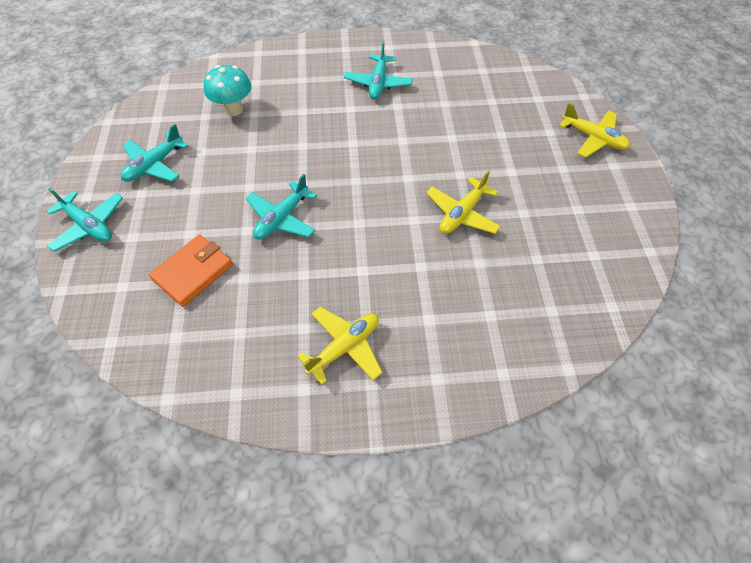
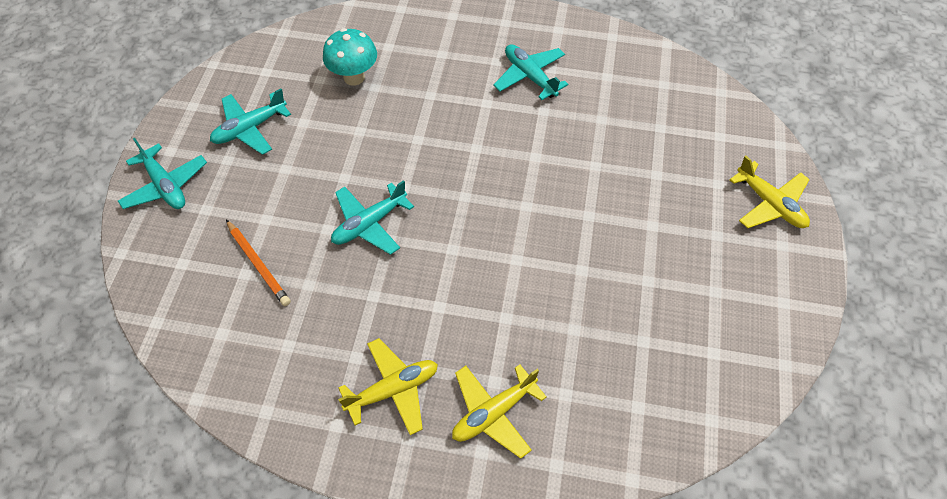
camera: 15 degrees right, 0 degrees up
orange wallet [149,235,233,307] -> orange pencil [226,220,291,306]
turquoise plane [344,41,413,99] -> turquoise plane turned 120 degrees clockwise [493,44,568,100]
yellow plane [426,170,501,234] -> yellow plane moved to [452,364,547,459]

